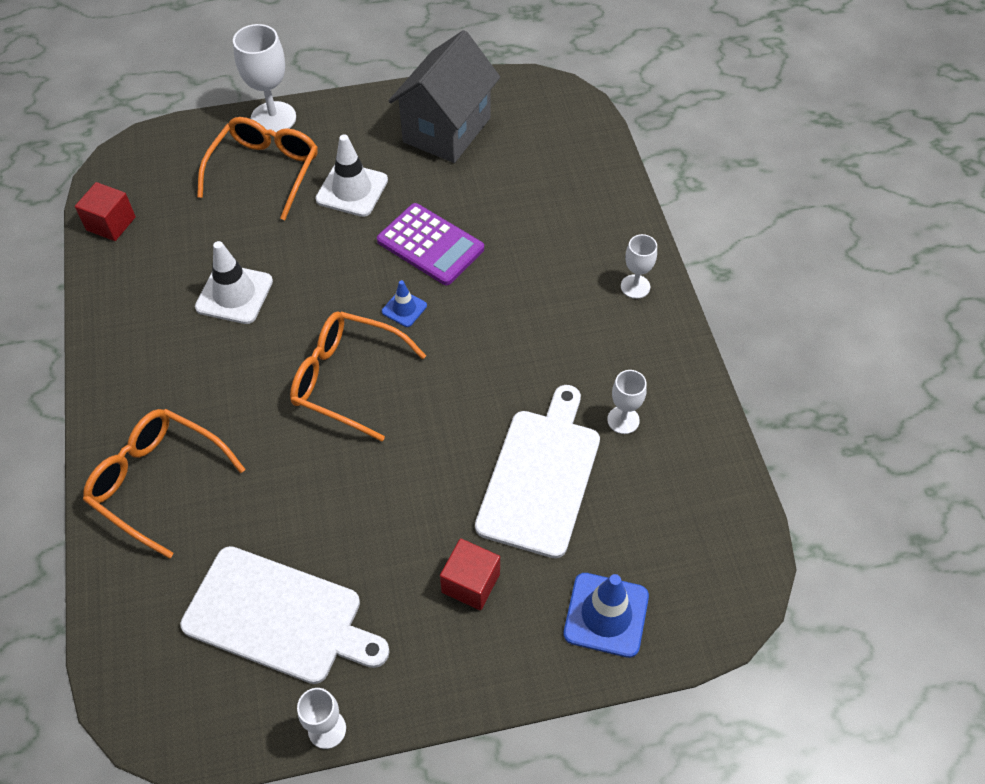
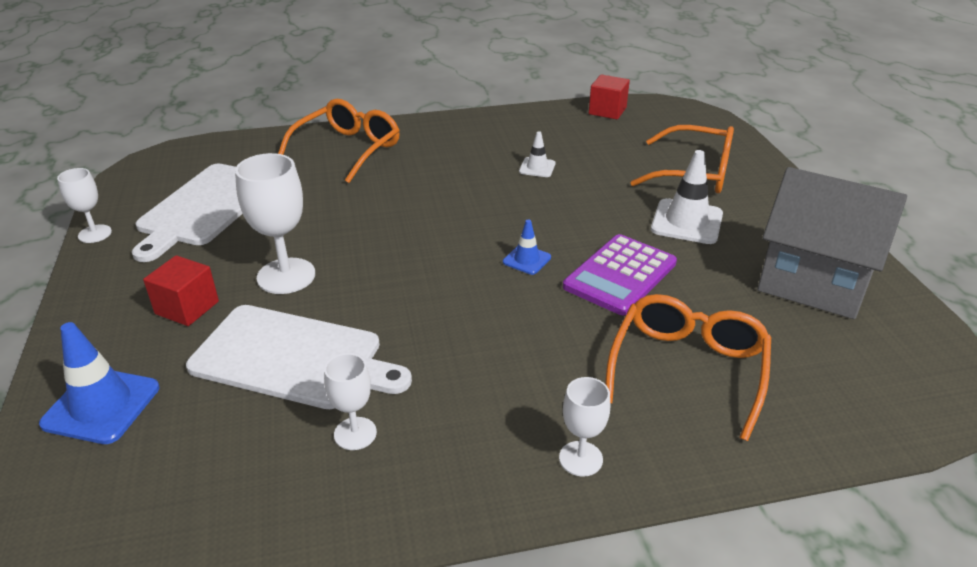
camera: 90 degrees right, 20 degrees down
white traffic cone [195,241,273,324] -> white traffic cone [519,131,556,177], size x0.55
white goblet [233,24,296,132] -> white goblet moved to [235,153,315,294]
orange glasses [290,312,426,441] -> orange glasses moved to [605,294,771,441]

